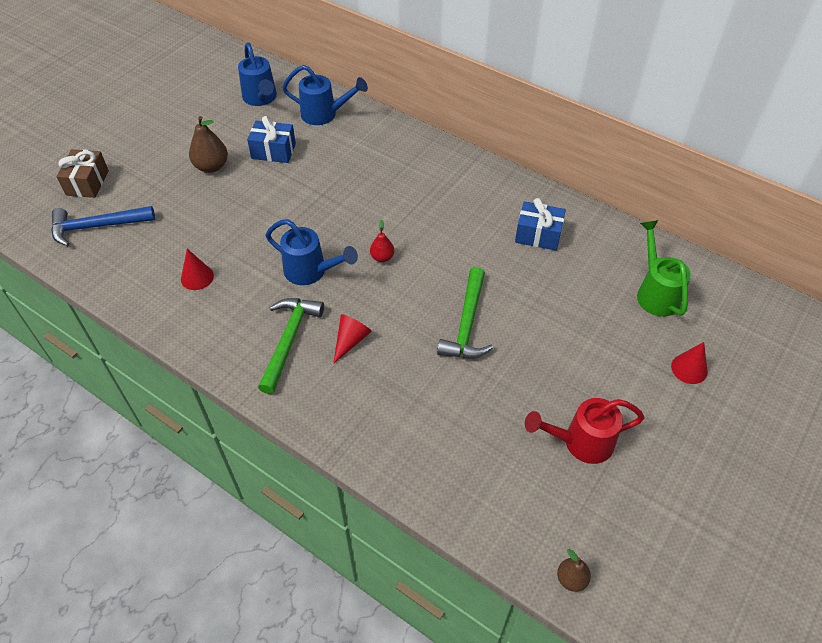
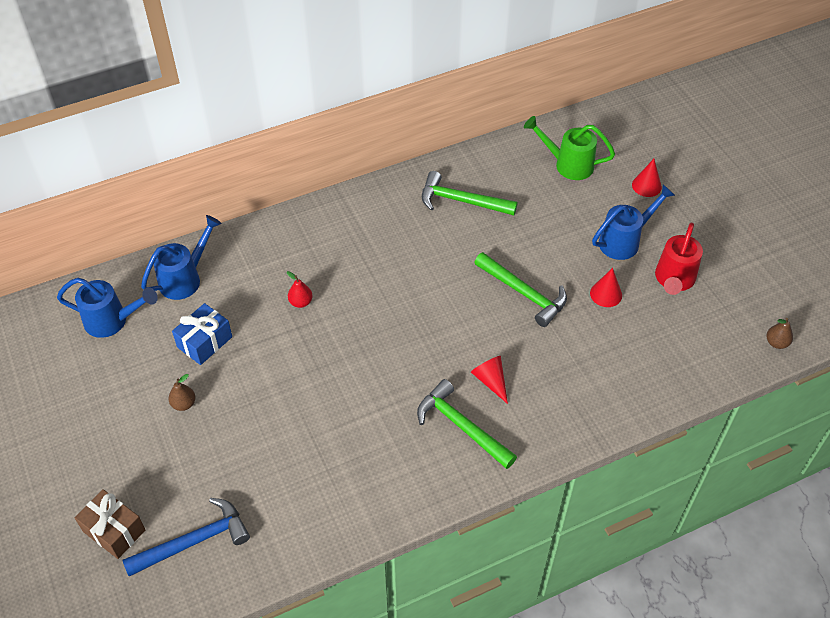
camera: 60 degrees left, 0 degrees up
blue hammer [51,206,155,246] -> blue hammer turned 135 degrees counterclockwise [123,498,250,577]
red cone [181,249,214,290] -> red cone moved to [590,268,622,307]
brown pear [189,116,228,173] -> brown pear [168,374,196,411], size x0.60
blue watering can [266,219,358,285] -> blue watering can moved to [592,184,675,260]
red pear [370,220,394,262] -> red pear moved to [287,271,313,308]
blue gift [515,198,566,251] -> green hammer [422,171,518,215]

